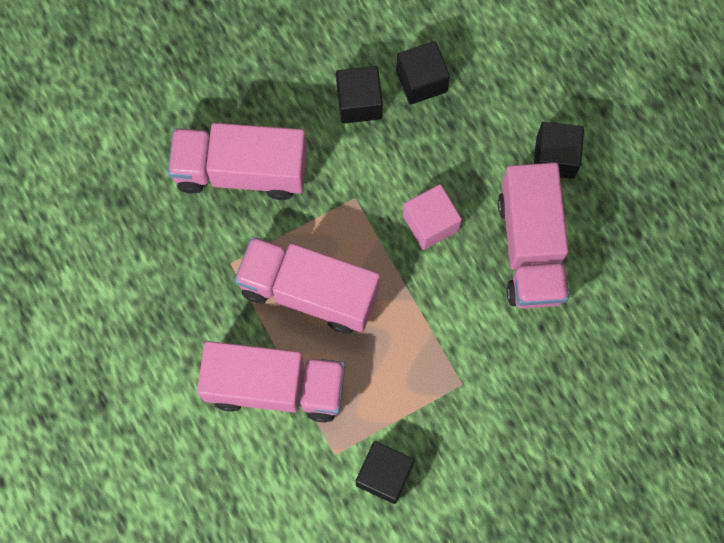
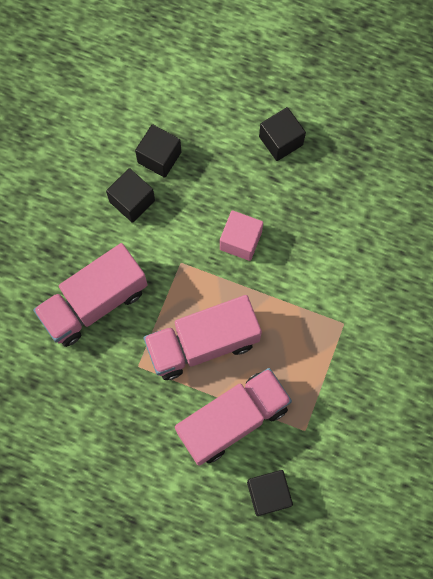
camera: 40 degrees left, 0 degrees up
black cube [356,441,415,504] -> black cube moved to [247,470,293,516]
pink truck [498,162,569,309] -> none

